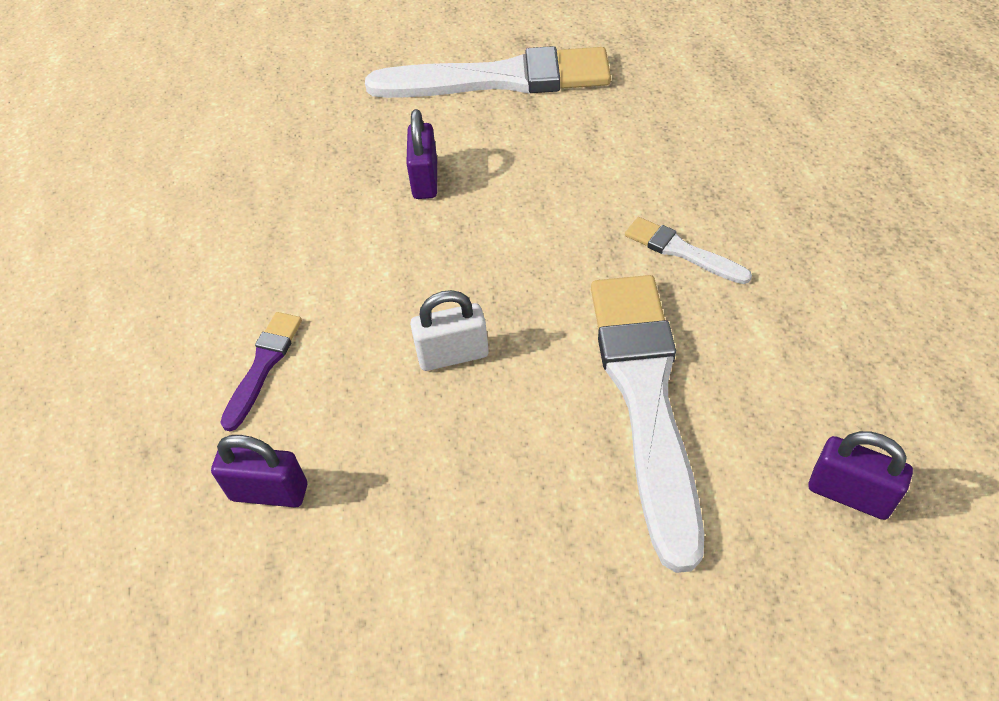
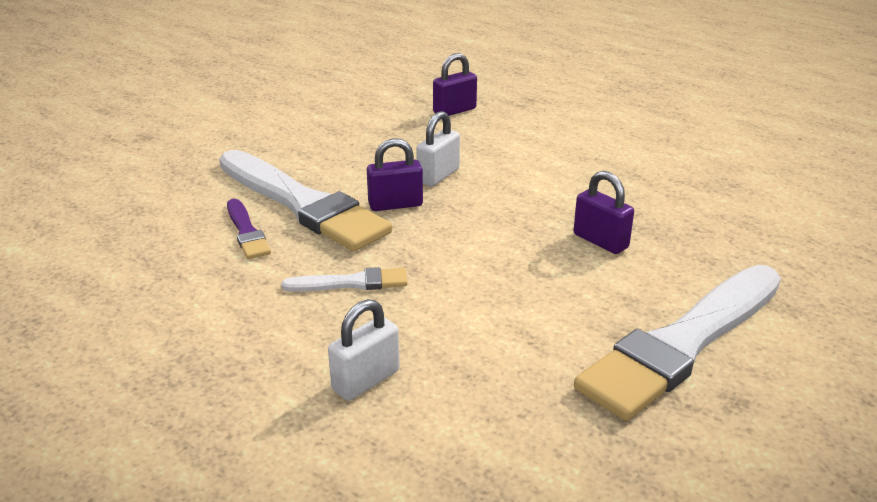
camera: 135 degrees right, 20 degrees down
purple brush [220,312,302,431] -> purple brush moved to [227,199,271,259]
purple padlock [809,431,913,520] -> purple padlock moved to [367,138,423,211]
none -> white padlock [328,299,400,401]

